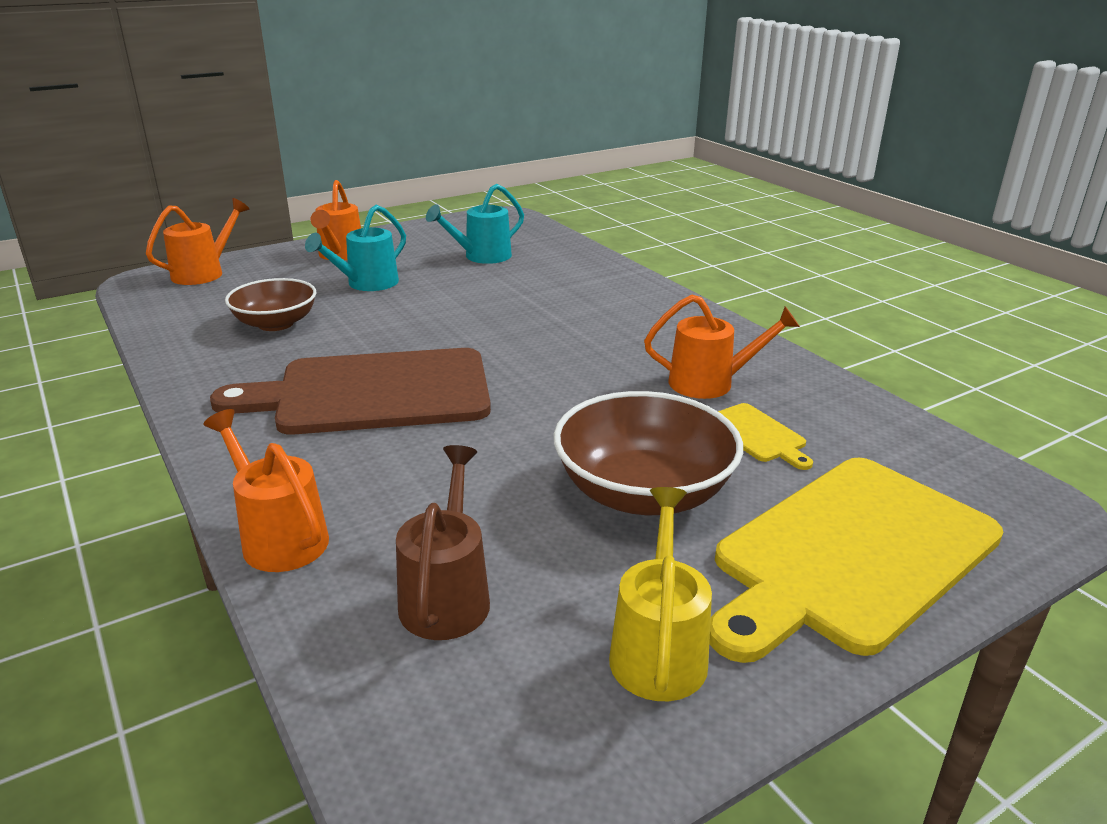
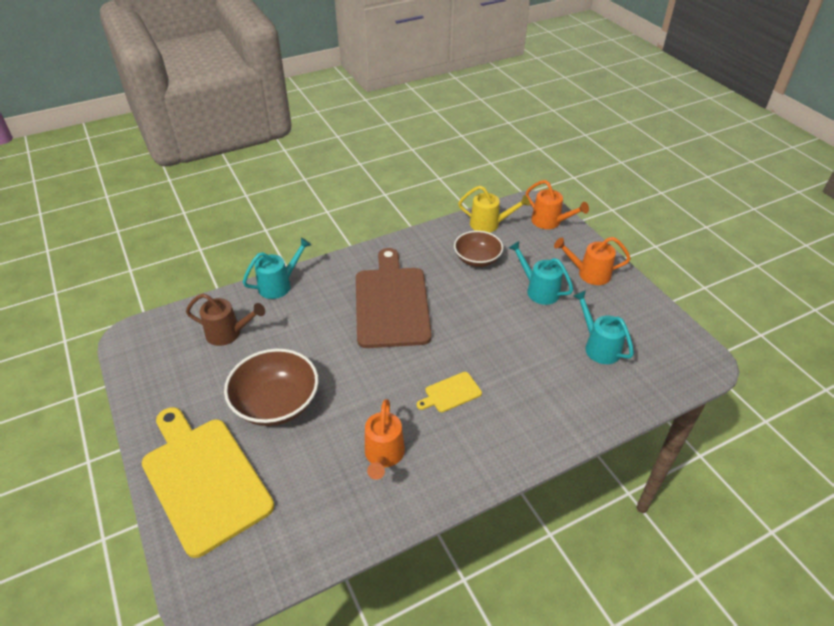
camera: 95 degrees right, 15 degrees up
orange watering can [203,409,329,572] -> turquoise watering can [243,238,311,299]
yellow watering can [609,487,712,701] -> yellow watering can moved to [458,186,530,233]
yellow cutting board [718,403,813,470] -> yellow cutting board moved to [417,372,482,412]

